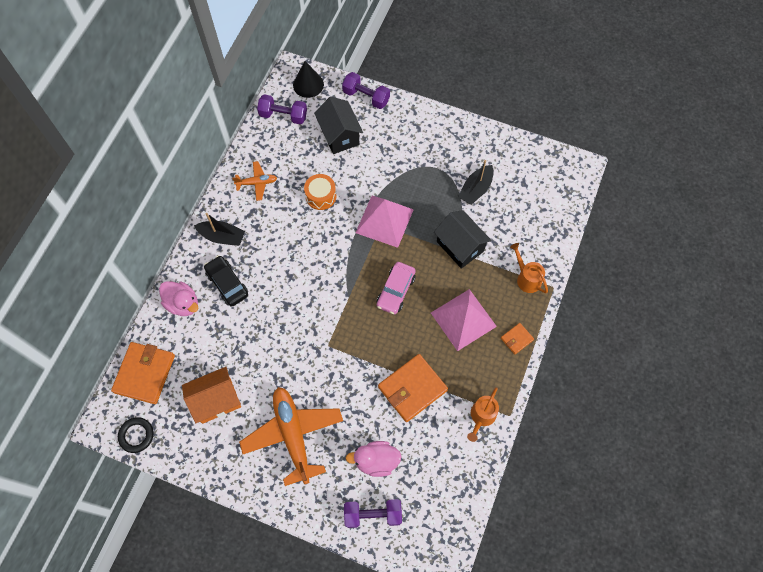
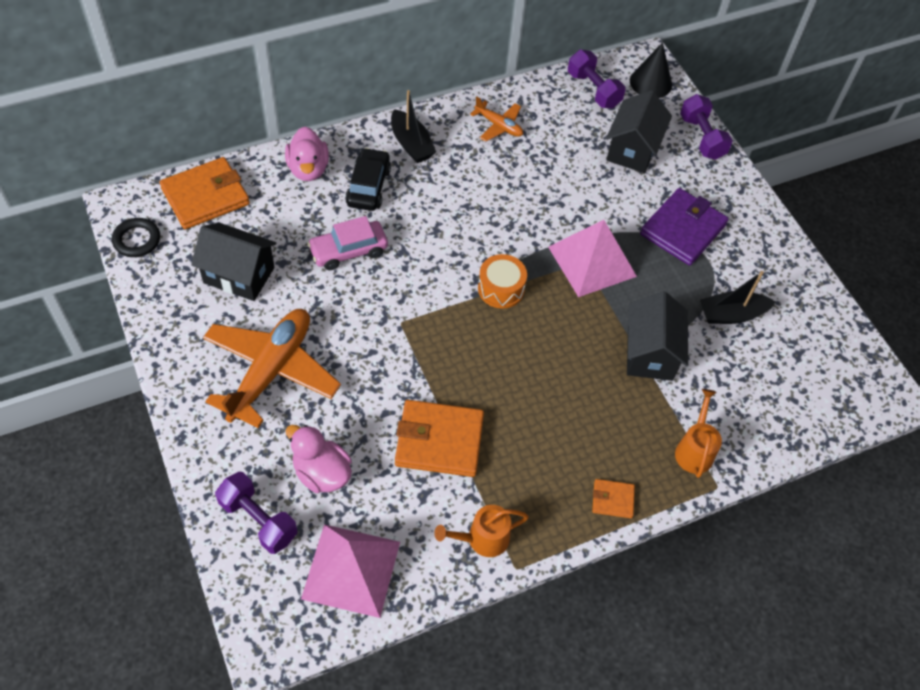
camera: 40 degrees right, 10 degrees down
orange house [182,367,241,424] -> black house [191,223,277,301]
orange drum [304,174,336,210] -> orange drum moved to [478,254,527,309]
pink car [377,262,416,314] -> pink car moved to [307,216,388,270]
pink pyramid [431,289,497,351] -> pink pyramid moved to [301,524,400,618]
none -> purple wallet [640,188,729,266]

